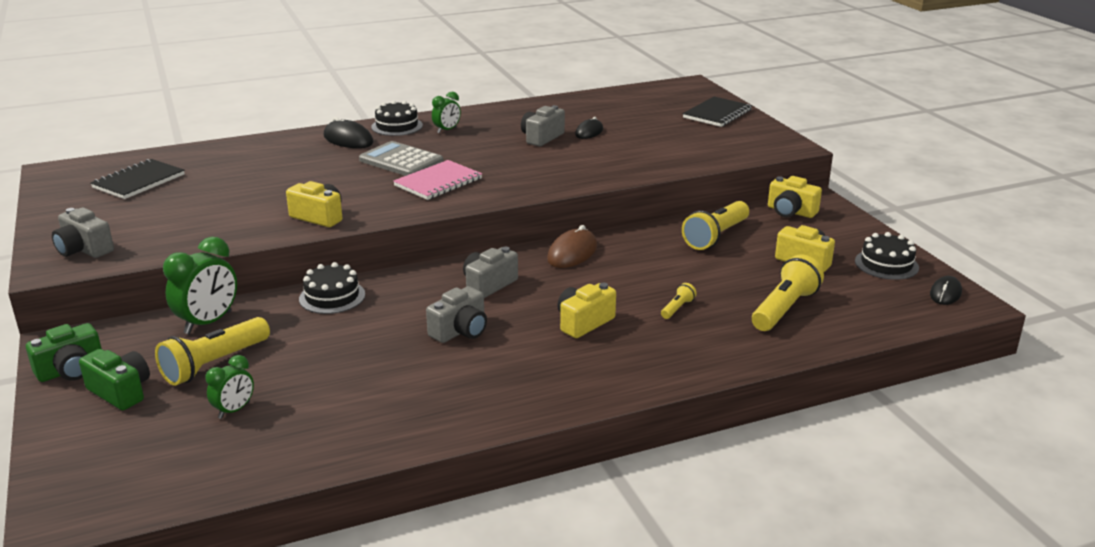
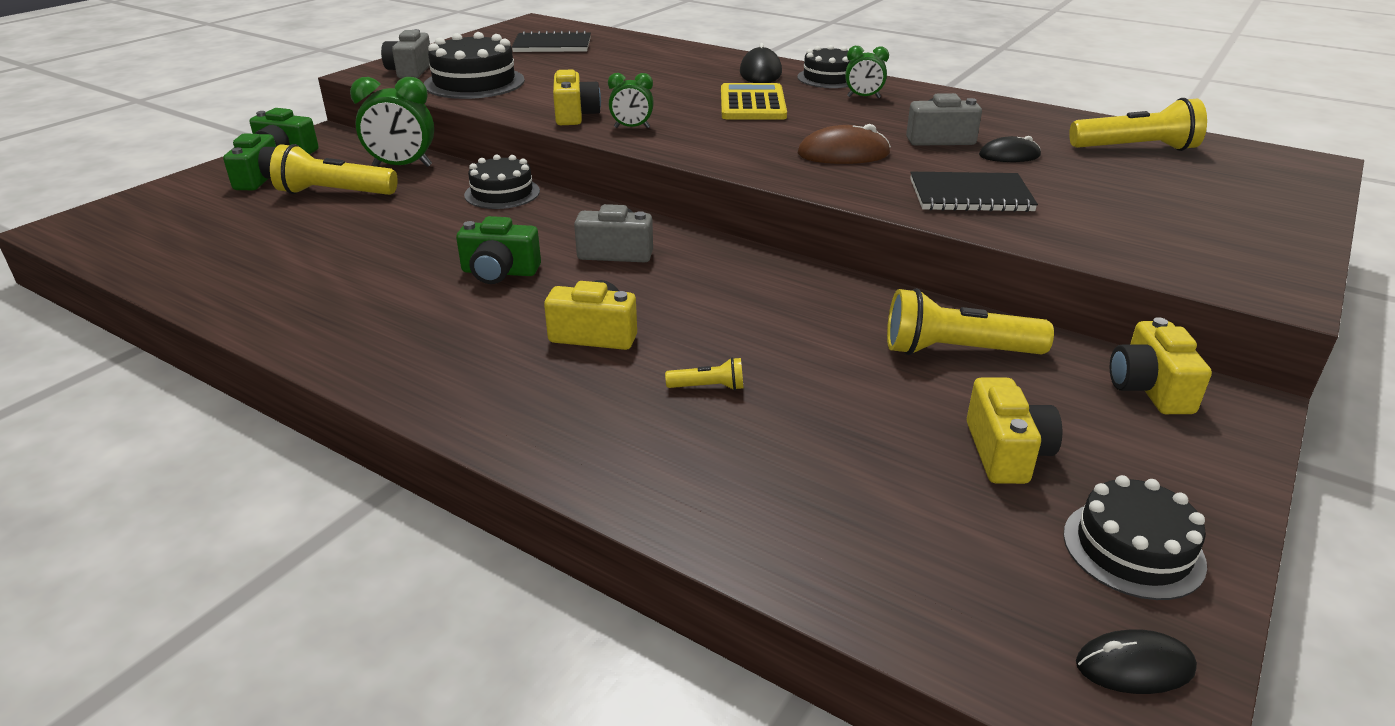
camera: 55 degrees right, 5 degrees up
green clock [205,355,254,419] -> green clock moved to [608,73,654,128]
grey calculator [359,141,443,176] -> yellow calculator [721,83,787,120]
pink notebook [393,160,482,200] -> none
grey camera [426,286,487,343] -> green camera [456,216,541,284]
brown mouse [547,225,597,268] -> brown mouse moved to [798,124,891,164]
black notebook [683,97,752,127] -> black notebook moved to [910,172,1038,212]
yellow flashlight [752,254,824,331] -> yellow flashlight moved to [1069,98,1207,151]
none -> black cake [424,32,525,99]

